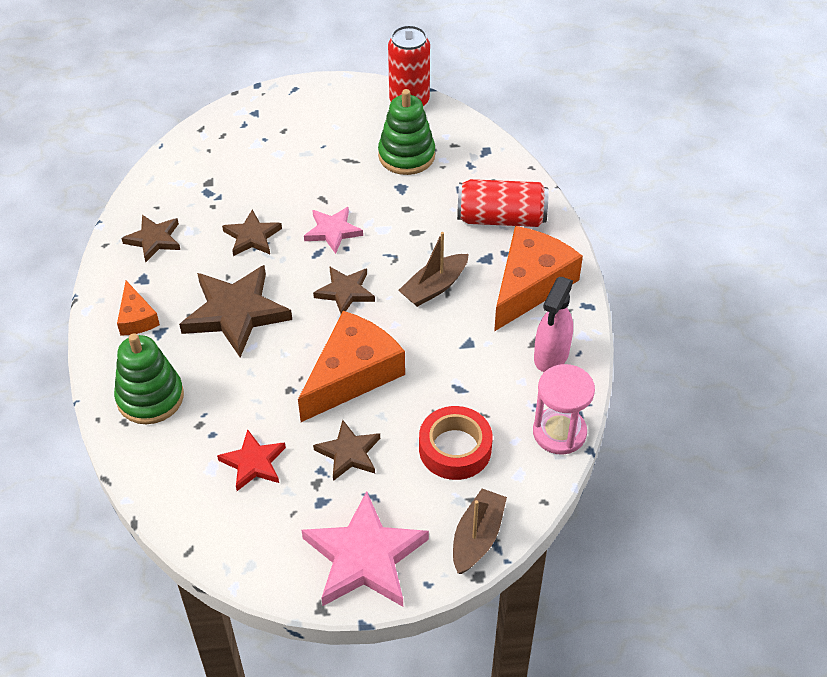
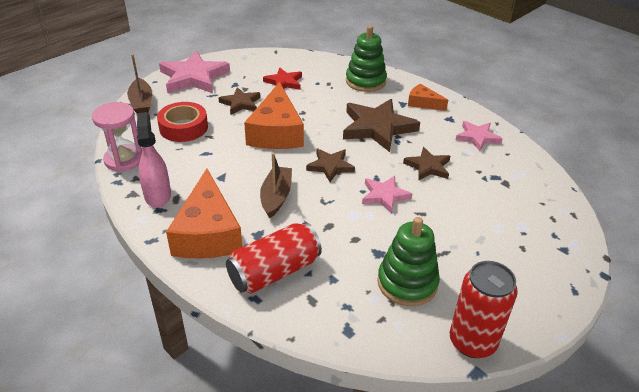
camera: 140 degrees right, 10 degrees down
brown star [121,215,180,262] -> pink star [456,121,503,151]

